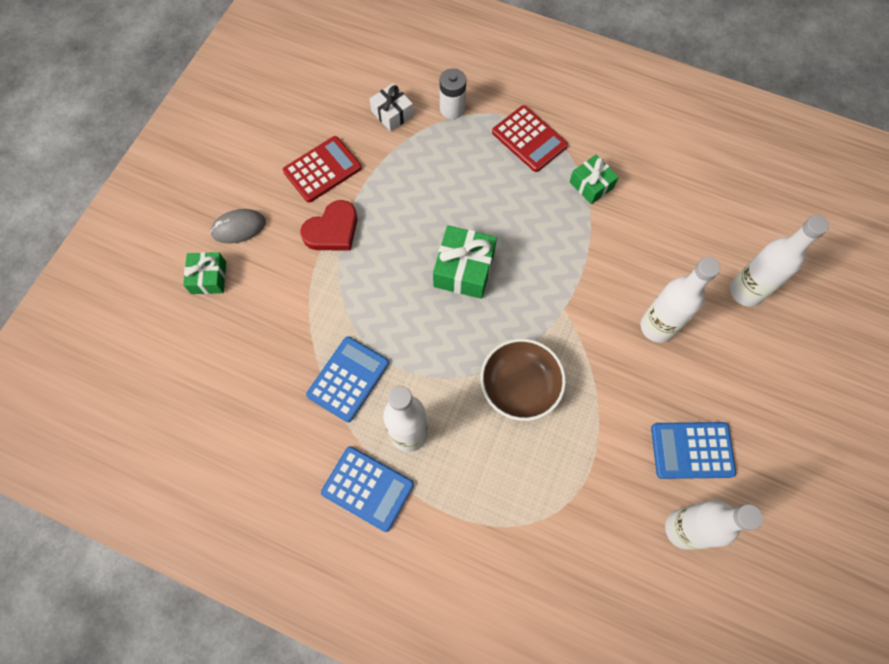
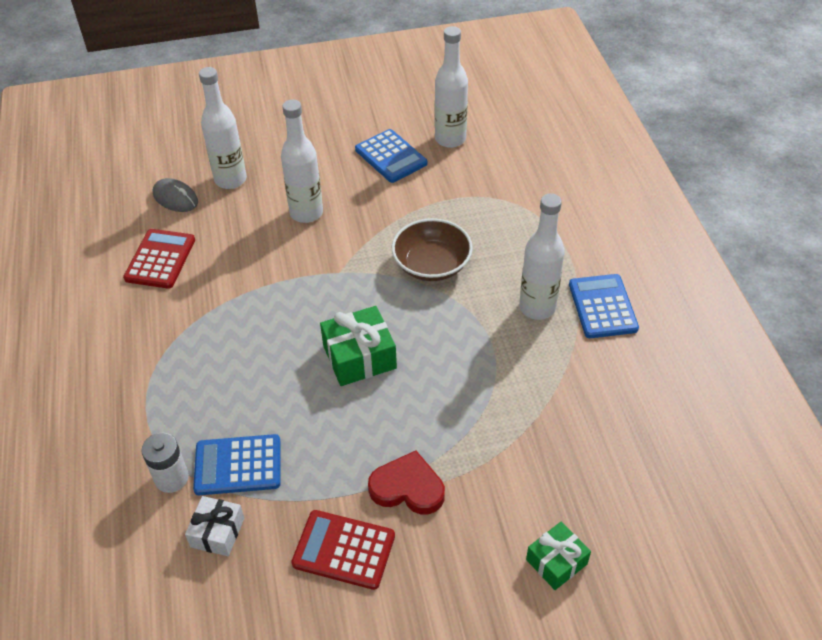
camera: 125 degrees left, 20 degrees down
grey mouse [210,209,266,244] -> grey mouse moved to [153,178,198,212]
blue calculator [306,336,389,422] -> blue calculator moved to [193,434,281,495]
red calculator [492,105,568,172] -> red calculator moved to [123,229,195,289]
green gift [570,155,619,204] -> none

